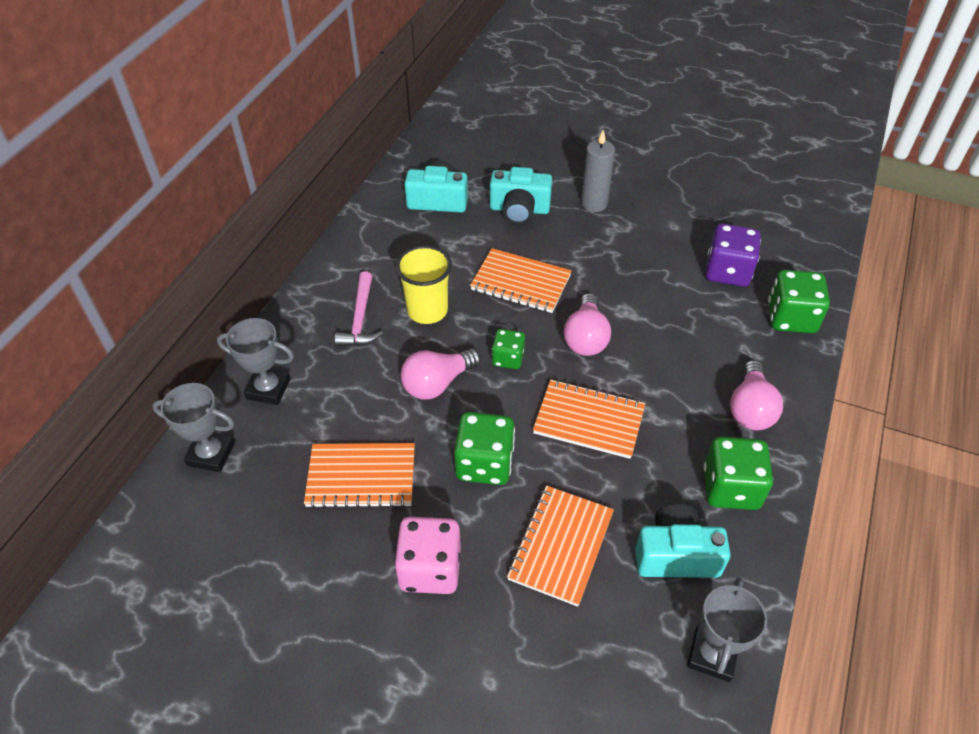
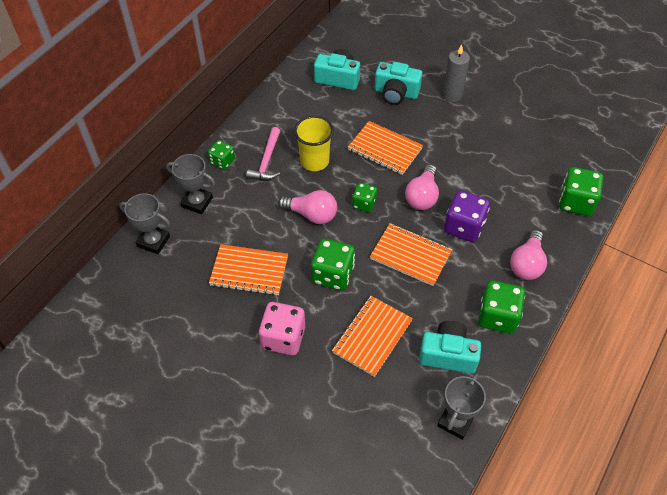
camera: 10 degrees right, 5 degrees up
pink light bulb [401,349,481,400] -> pink light bulb turned 135 degrees counterclockwise [278,190,337,224]
purple dice [705,224,761,287] -> purple dice moved to [444,190,490,242]
none -> green dice [208,140,235,170]

